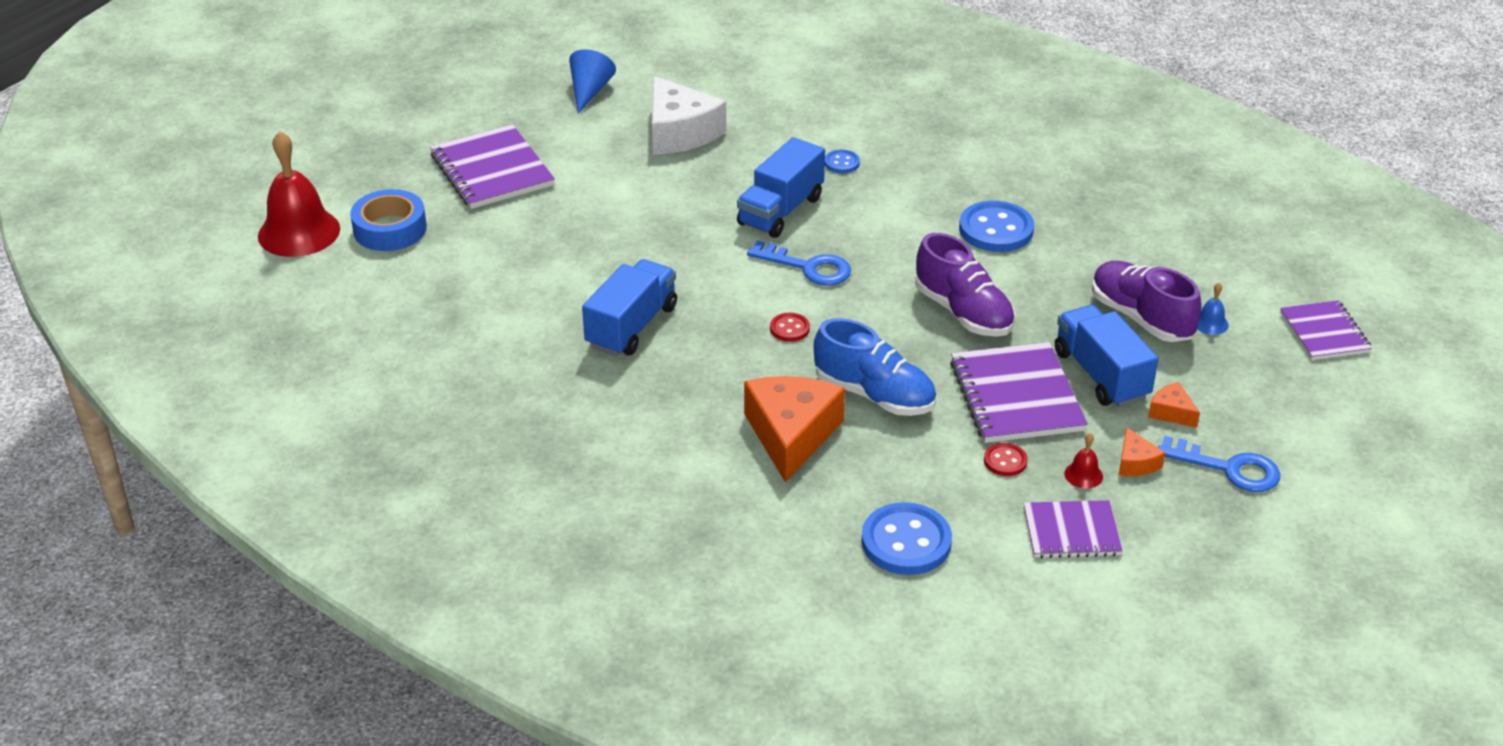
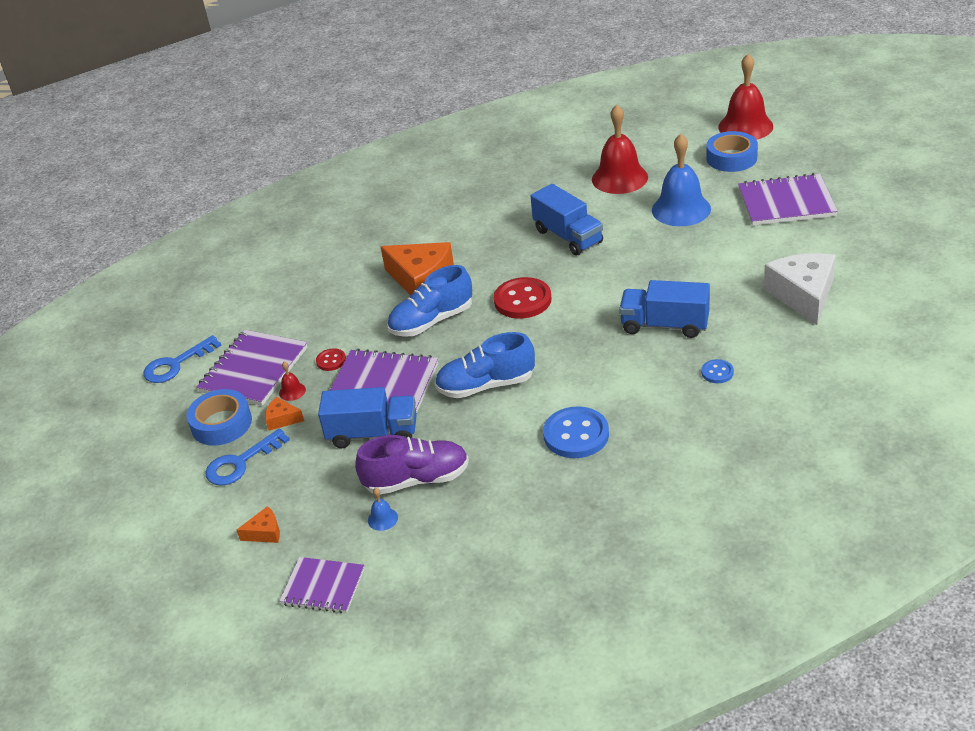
camera: 120 degrees right, 0 degrees up
blue cone [569,49,616,114] -> none
white cheese [652,76,726,155] -> white cheese turned 90 degrees clockwise [764,253,836,325]
blue truck [737,137,825,238] -> blue truck turned 45 degrees counterclockwise [619,280,710,338]
blue key [747,240,851,285] -> blue key moved to [143,335,222,383]
red button [770,313,810,342] -> red button [494,277,551,319], size x1.98
blue button [861,502,952,575] -> none
purple shoe [915,233,1016,337] -> blue shoe [435,332,535,398]
purple notebook [1024,500,1123,558] -> purple notebook [197,330,308,406], size x1.58
orange cheese [1148,382,1200,428] -> orange cheese moved to [237,506,280,543]
none -> blue tape [186,389,252,446]
none -> red bell [592,104,648,194]
none -> blue bell [652,134,711,226]

